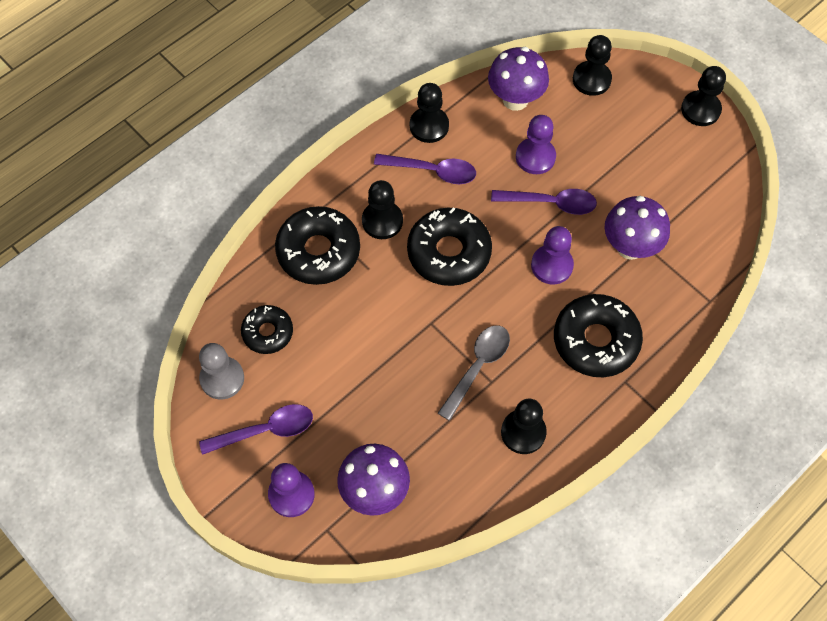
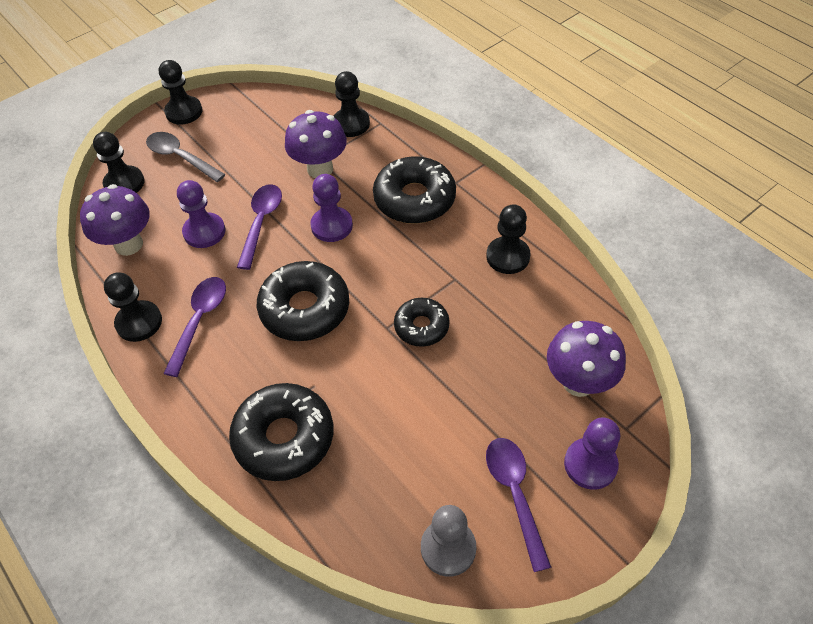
camera: 85 degrees left, 10 degrees down
black donut [241,305,293,354] -> black donut moved to [394,298,450,347]
black pawn [362,180,403,239] -> black pawn moved to [334,71,370,137]
grey spoon [438,326,510,421] -> grey spoon moved to [146,132,226,182]

